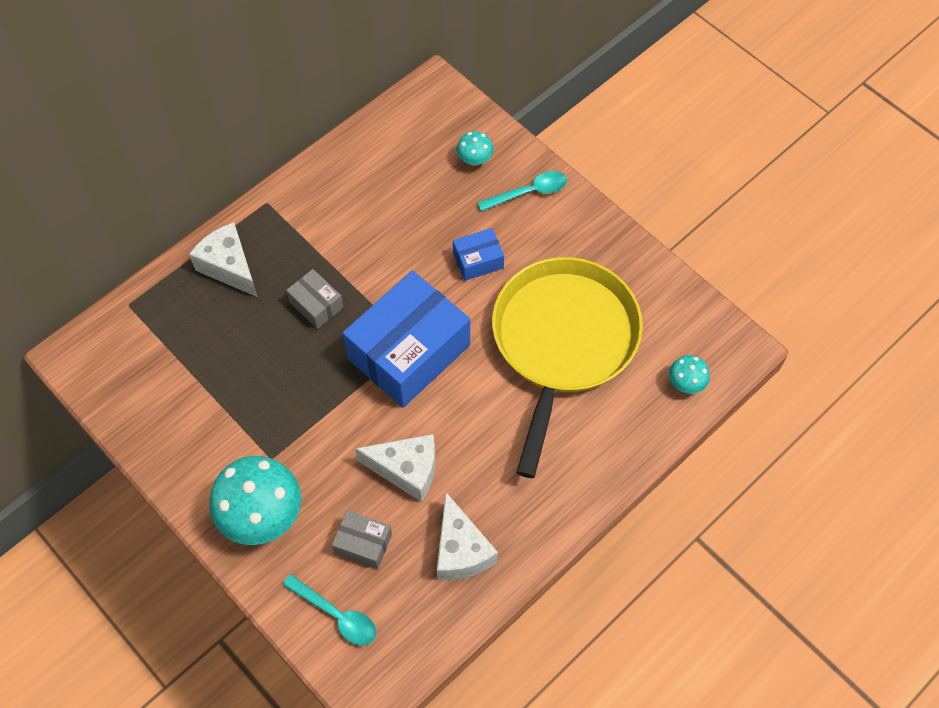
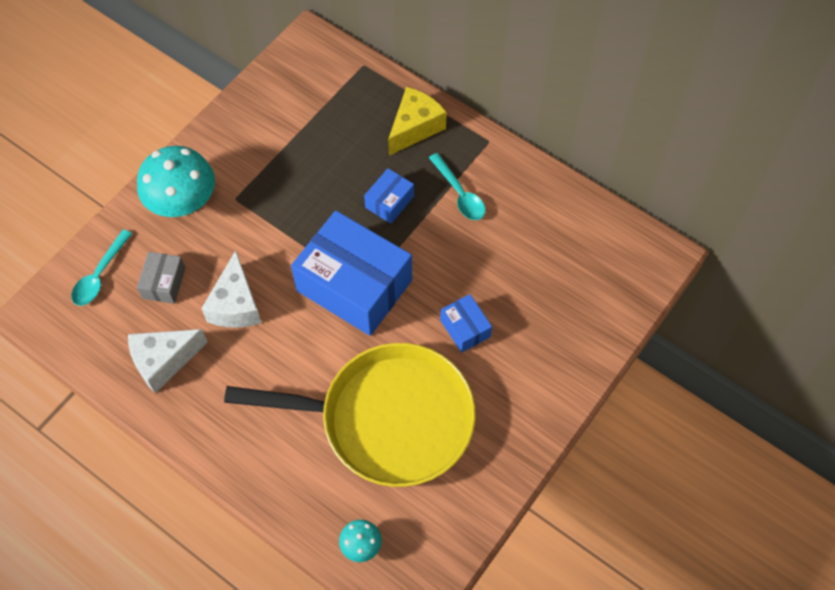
camera: 80 degrees right, 0 degrees up
white cheese [189,222,258,297] -> yellow cheese [388,87,447,156]
grey box [286,269,343,329] -> blue box [364,168,414,224]
turquoise mushroom [457,131,493,166] -> none
turquoise spoon [477,171,567,212] -> turquoise spoon moved to [429,153,485,220]

